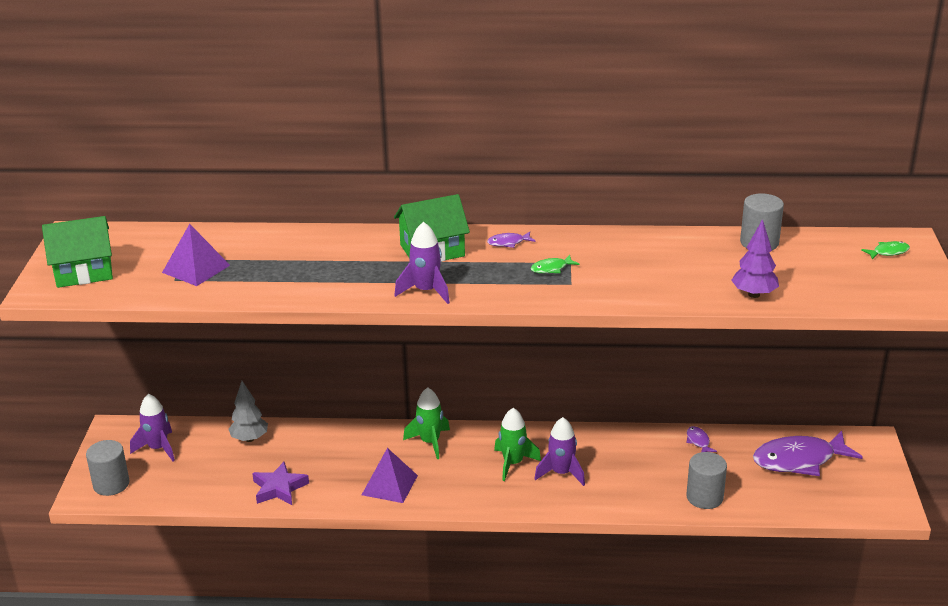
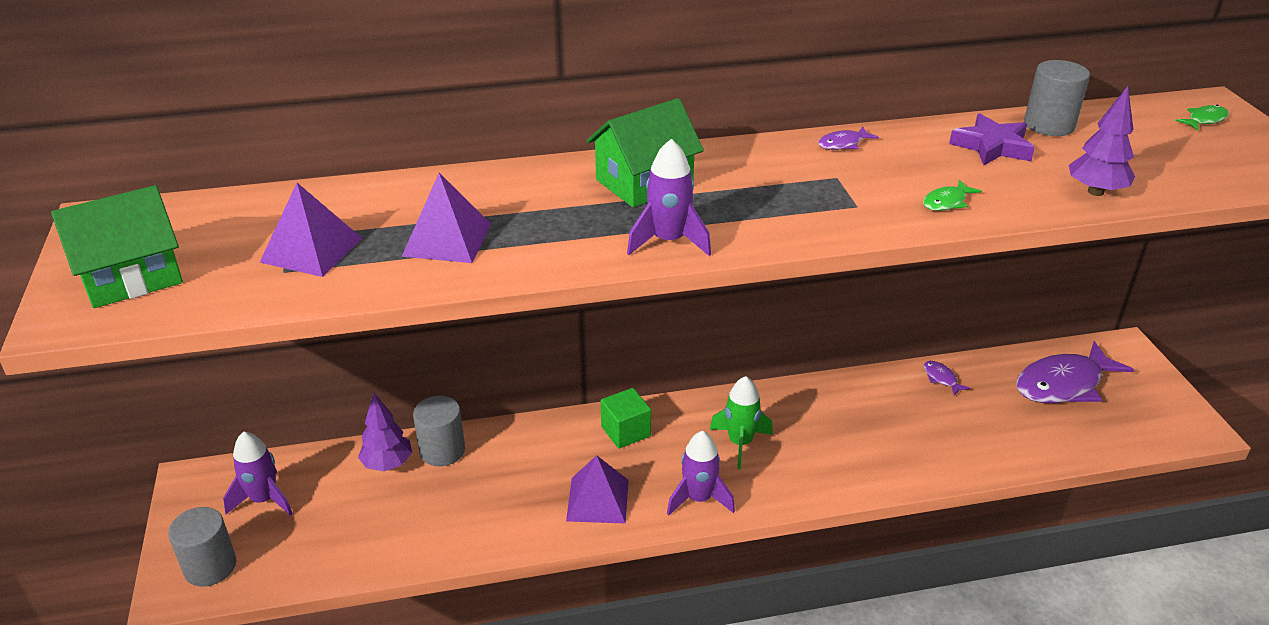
camera: 15 degrees left, 5 degrees up
grey tree [228,381,268,442] -> purple tree [358,392,412,471]
purple star [252,462,309,505] -> purple star moved to [949,113,1035,166]
green rocket [403,388,450,459] -> green cube [601,388,651,449]
purple fish [487,232,536,248] -> purple fish moved to [818,127,879,150]
green fish [531,255,579,273] -> green fish moved to [923,180,982,211]
purple rocket [534,417,585,486] -> purple rocket moved to [667,431,735,516]
grey cylinder [686,452,727,509] -> grey cylinder moved to [413,396,465,466]
none -> purple pyramid [402,173,491,263]

